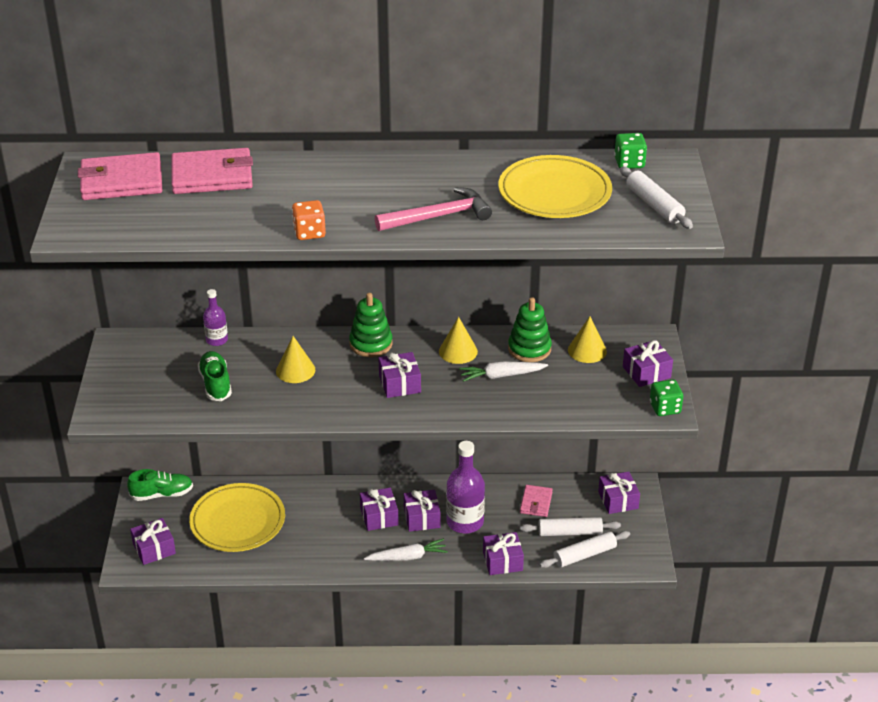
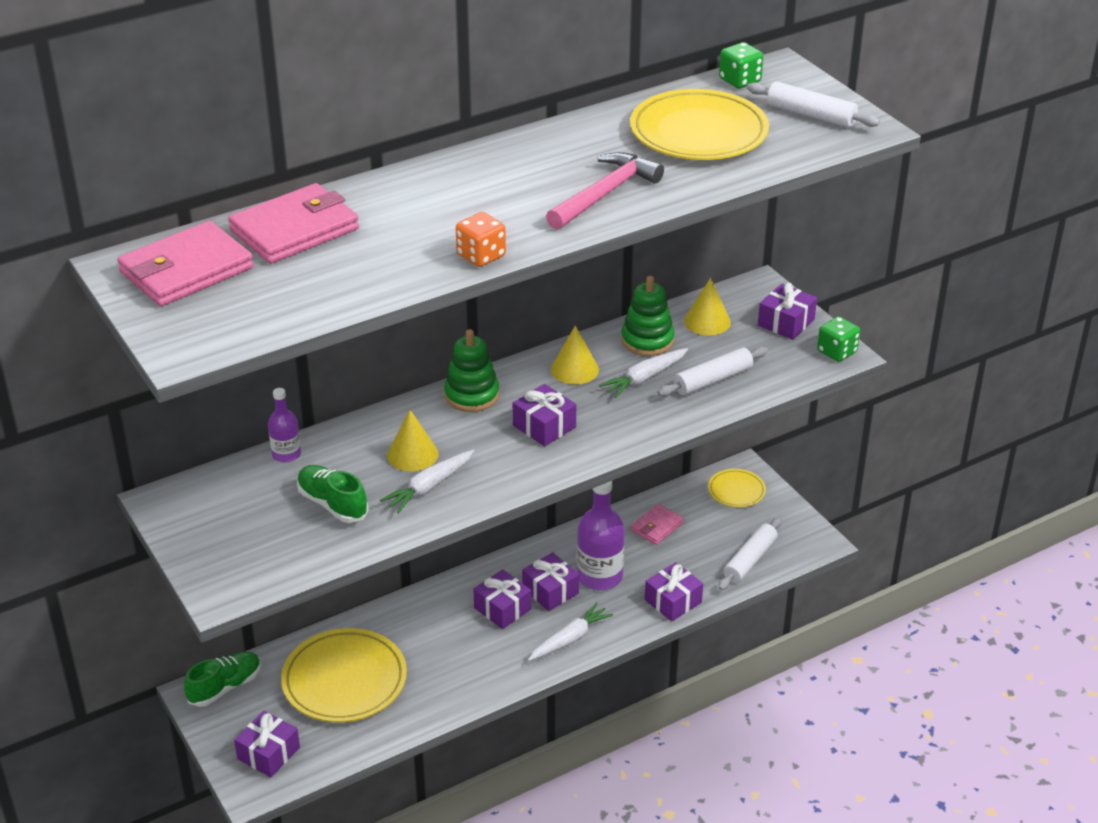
camera: 30 degrees left, 0 degrees up
pink wallet [520,485,553,517] -> pink wallet turned 60 degrees clockwise [631,504,684,545]
white rolling pin [520,517,621,536] -> white rolling pin moved to [658,346,768,396]
purple gift [598,472,640,514] -> yellow plate [708,469,766,507]
none -> white carrot [380,450,474,513]

